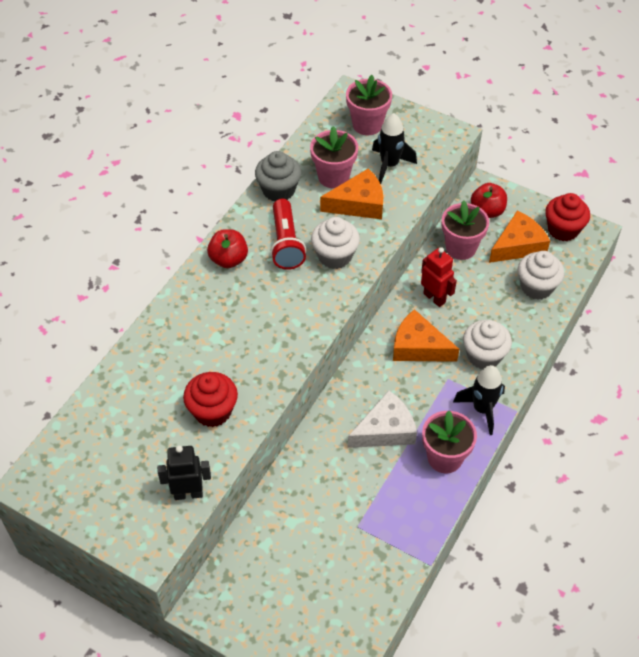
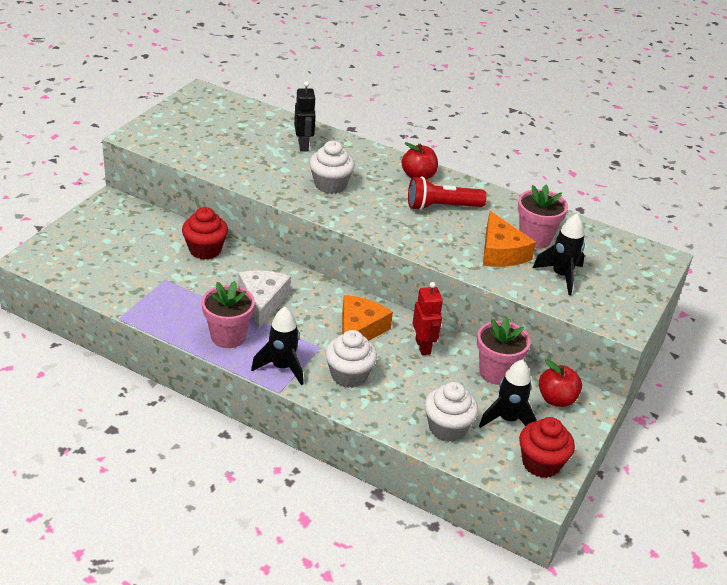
camera: 85 degrees right, 15 degrees down
black robot [157,446,211,500] -> black robot moved to [294,81,316,152]
red cupcake [183,372,238,427] -> red cupcake moved to [182,207,228,260]
grey cupcake [255,151,301,201] -> none
white cupcake [311,217,360,269] -> white cupcake moved to [309,141,355,194]
pink flower pot [346,75,392,135] -> none
white cheese [348,390,417,448] -> white cheese turned 150 degrees counterclockwise [238,271,291,329]
red robot [421,247,457,307] -> red robot turned 60 degrees counterclockwise [412,282,443,355]
orange cheese [489,210,550,263] -> black rocket [479,360,537,428]

